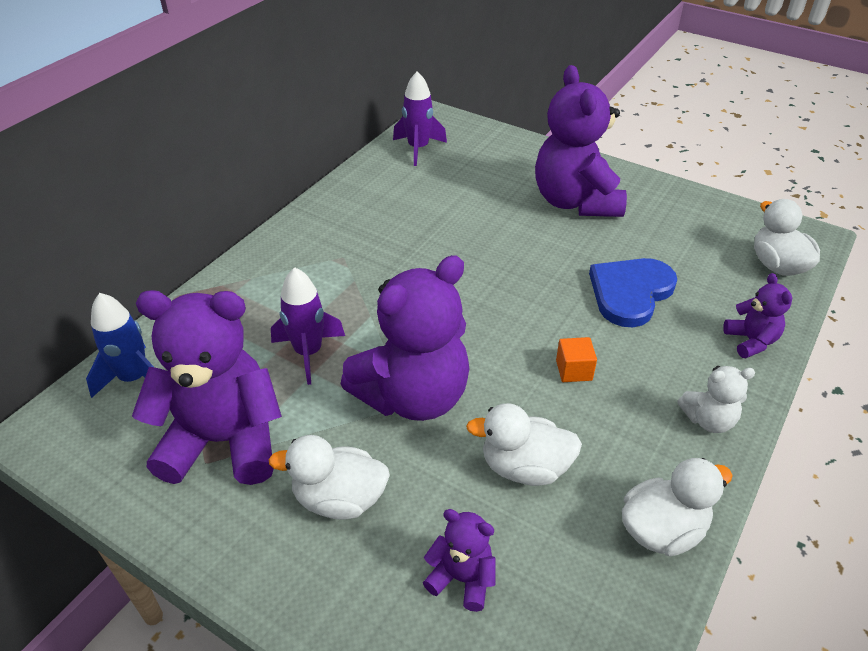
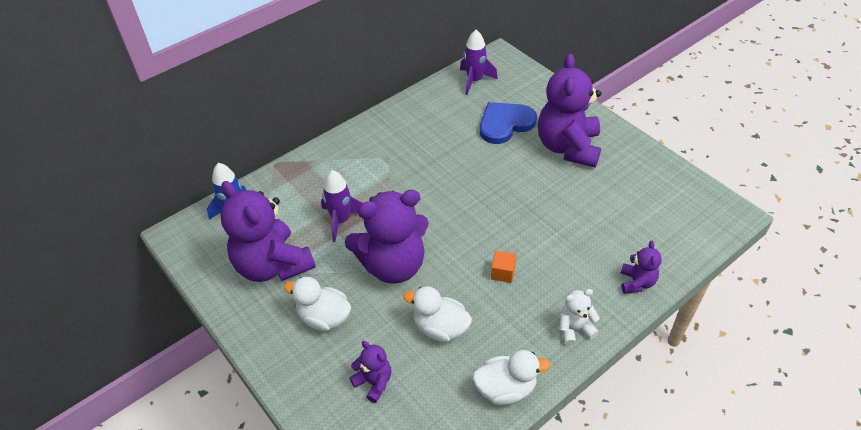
camera: 20 degrees right, 5 degrees up
purple teddy bear [132,290,282,485] -> purple teddy bear turned 150 degrees counterclockwise [220,181,316,282]
blue heart [589,258,677,327] -> blue heart moved to [480,102,537,144]
white teddy bear [677,366,755,433] -> white teddy bear turned 150 degrees clockwise [560,289,600,346]
white duck [754,199,820,276] -> none

